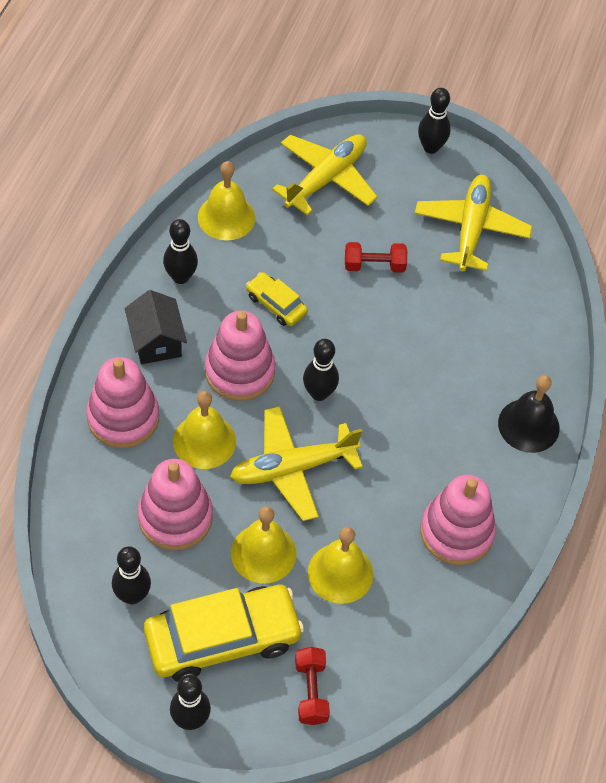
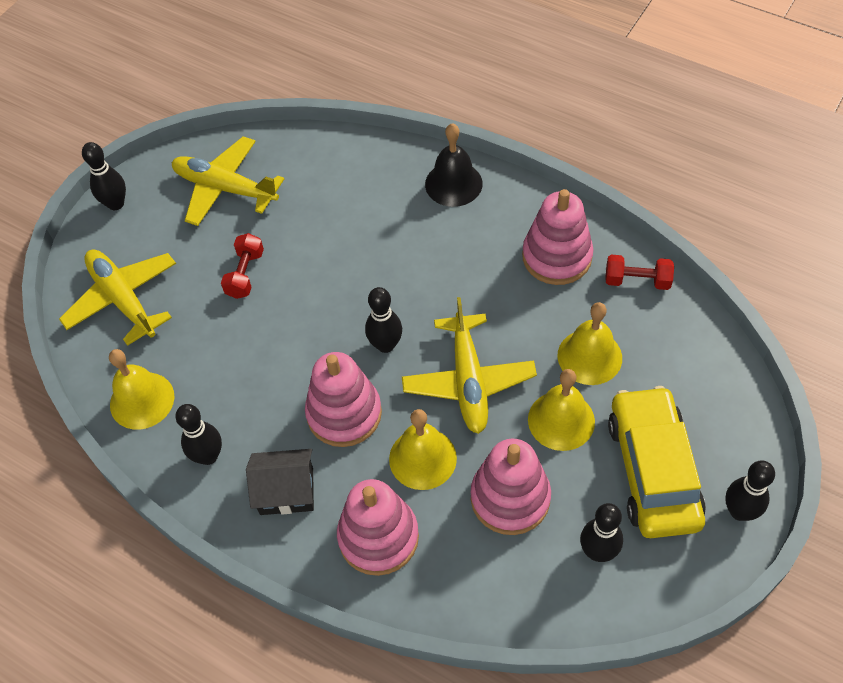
camera: 70 degrees left, 0 degrees up
yellow car [246,272,308,326] -> none
red dumbbell [295,647,330,725] -> red dumbbell moved to [606,255,674,290]

